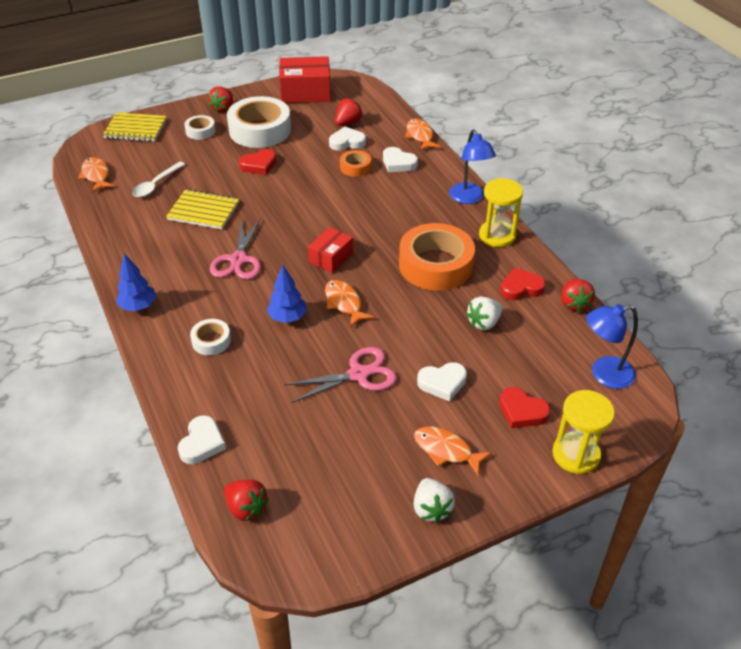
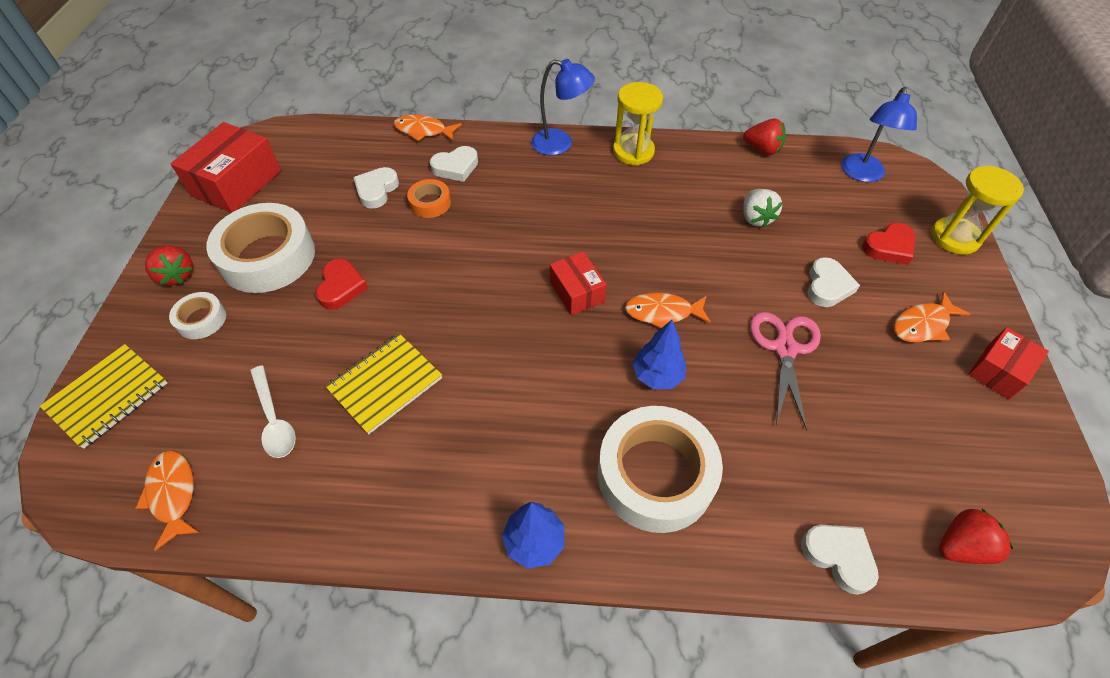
camera: 60 degrees left, 10 degrees up
orange fish [78,157,115,192] -> orange fish turned 60 degrees clockwise [136,450,199,551]
white tape [190,319,231,356] -> white tape [598,406,723,533], size x2.10
pink scissors [210,218,261,279] -> none
red strawberry [335,98,363,126] -> none
orange tape [399,223,475,291] -> none
white strawberry [414,478,455,523] -> red box [968,327,1049,400]
red heart [501,268,546,300] -> none

